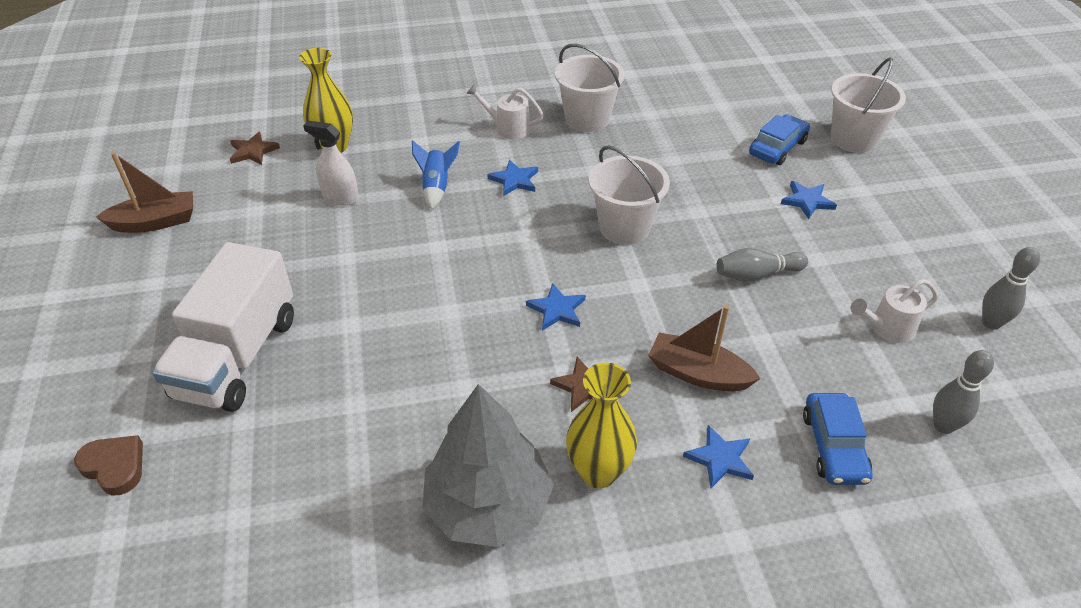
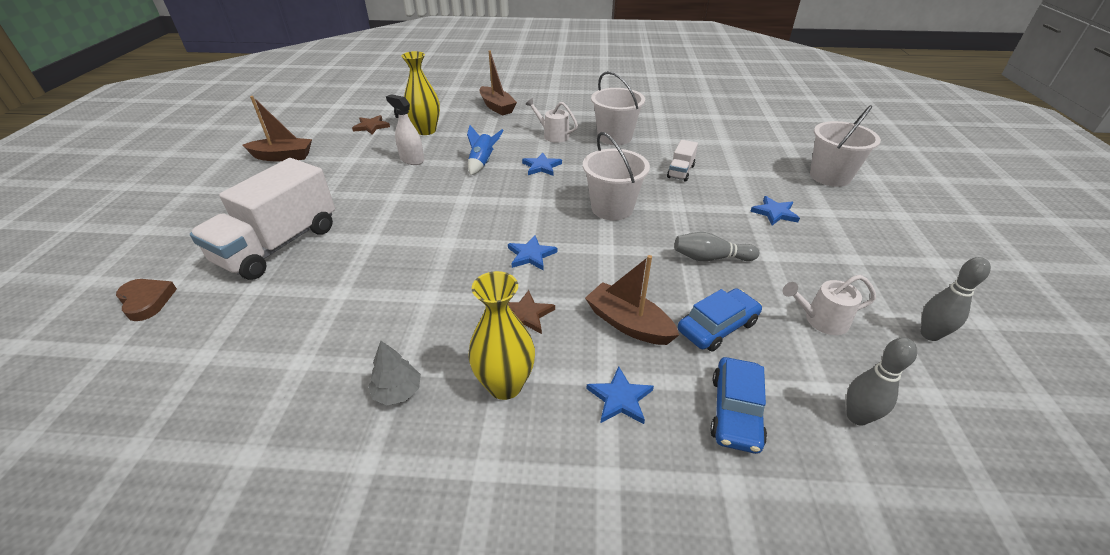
camera: 15 degrees right, 5 degrees down
grey tree [422,384,554,547] -> grey tree [368,341,421,405], size x0.44
blue car [749,114,810,165] -> blue car moved to [678,288,762,351]
none -> brown boat [480,51,517,115]
none -> white truck [667,140,698,182]

